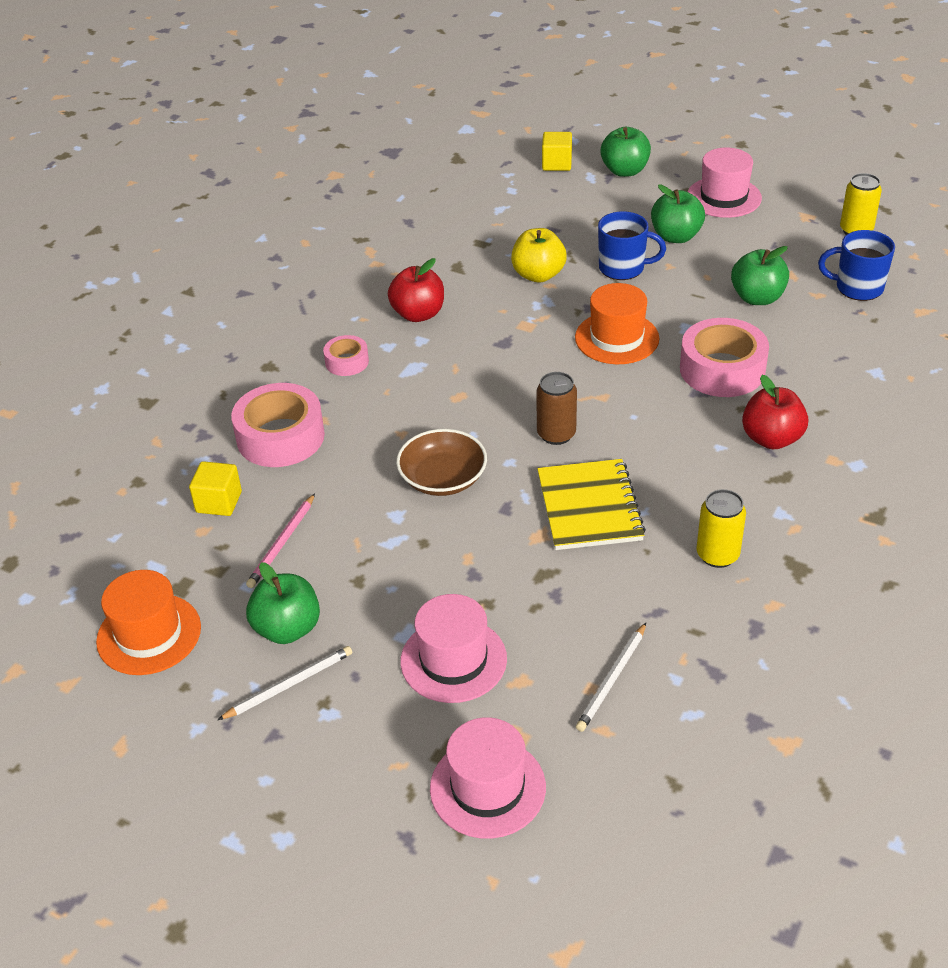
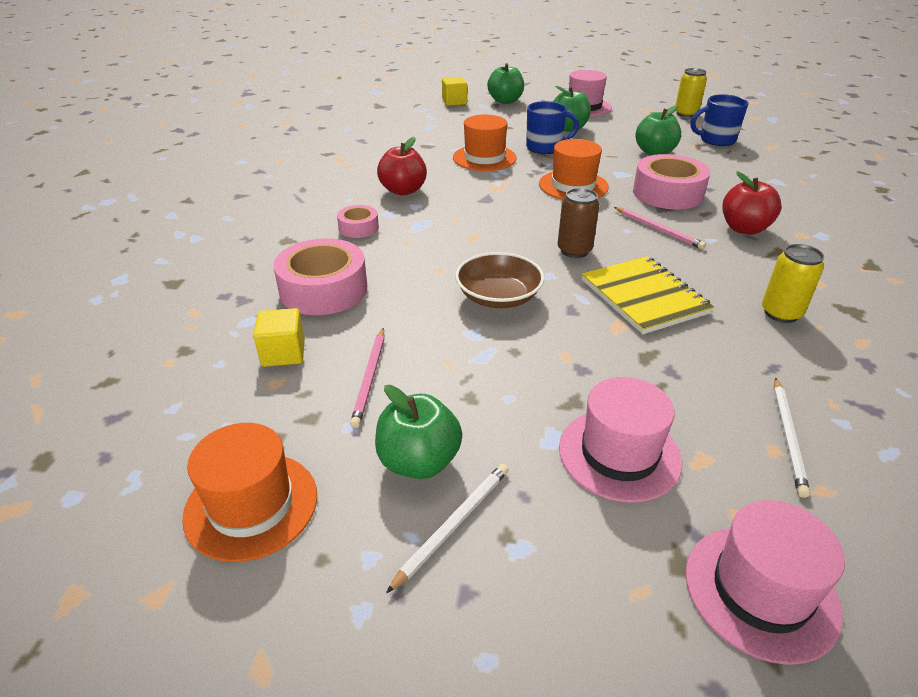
camera: 20 degrees left, 5 degrees down
yellow apple [511,228,567,283] -> orange hat [453,115,517,171]
none -> pink pencil [614,207,706,249]

